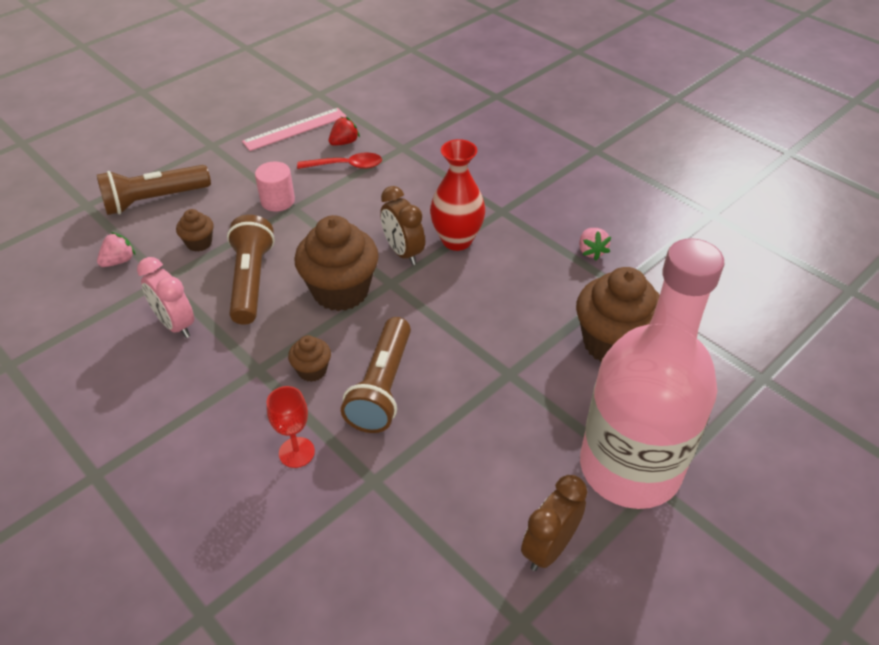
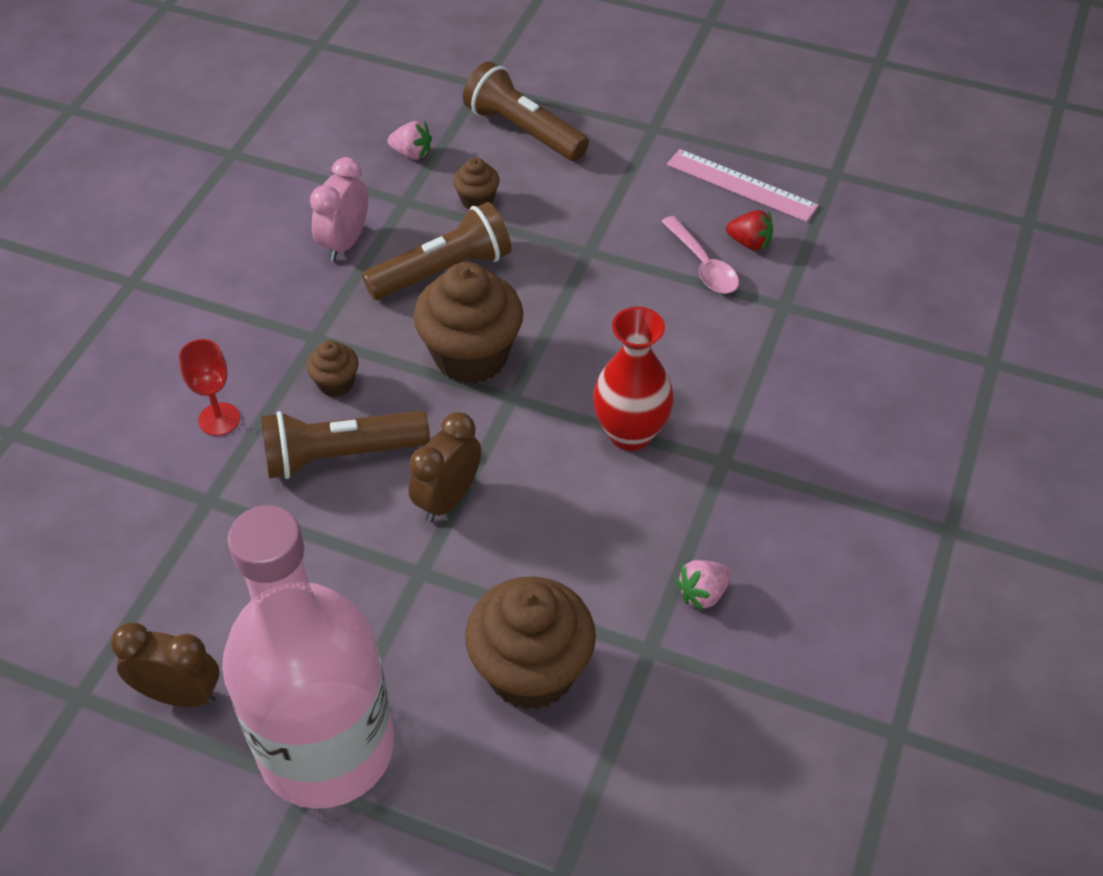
camera: 65 degrees right, 5 degrees up
pink cylinder [255,162,295,212] -> none
red spoon [297,152,382,169] -> pink spoon [661,216,739,294]
brown clock [380,186,425,265] -> brown clock moved to [409,412,481,522]

